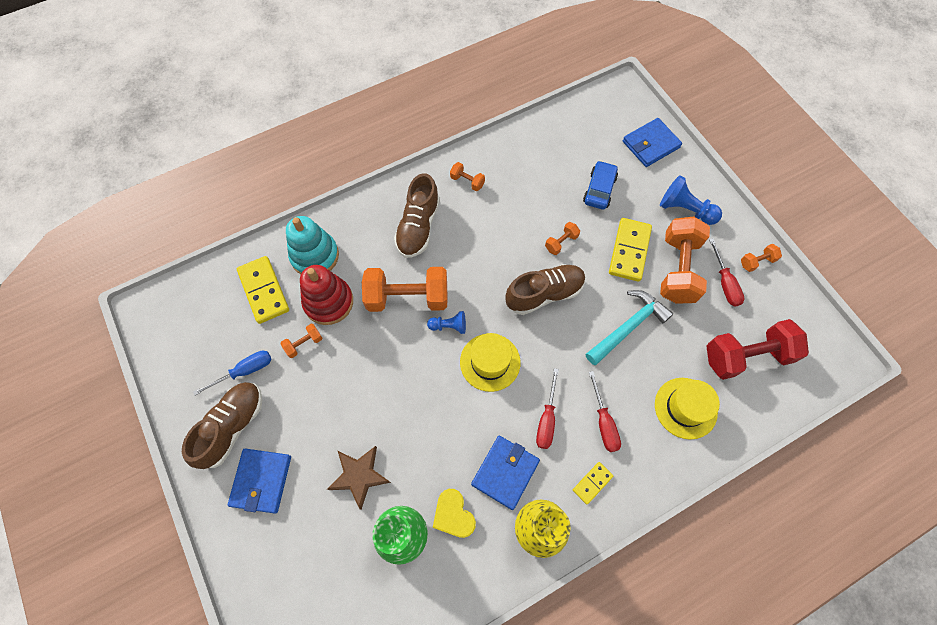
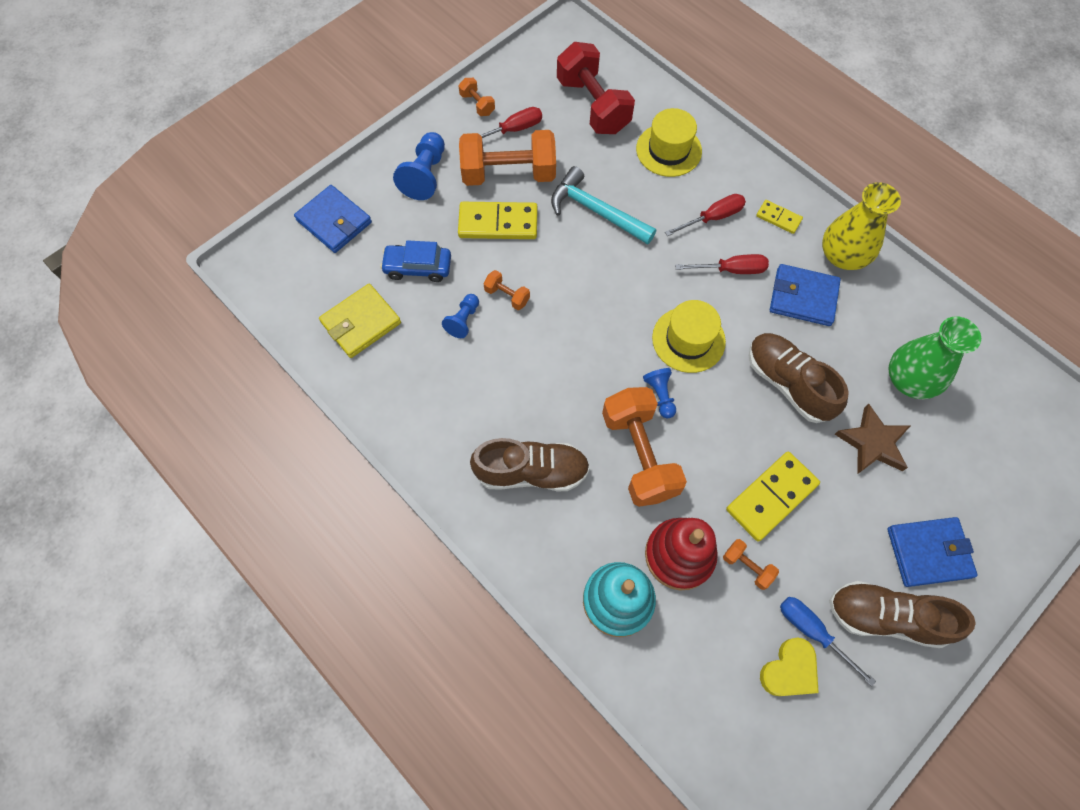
camera: 105 degrees left, 0 degrees up
yellow domino [237,256,289,324] -> yellow domino moved to [726,452,820,541]
yellow heart [433,489,476,538] -> yellow heart moved to [760,637,819,696]
orange dumbbell [450,162,485,191] -> none
brown shoe [505,264,586,315] -> brown shoe moved to [749,333,849,423]
none -> yellow wallet [319,284,401,358]
none -> blue pawn [442,294,479,338]

